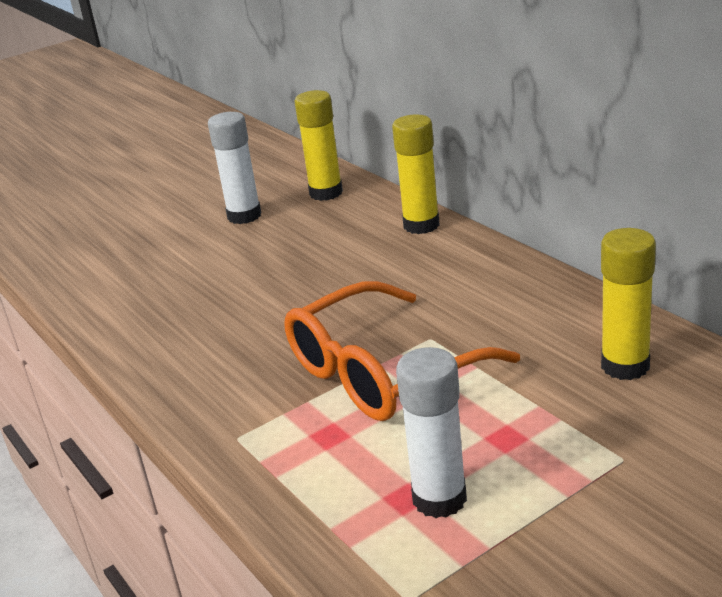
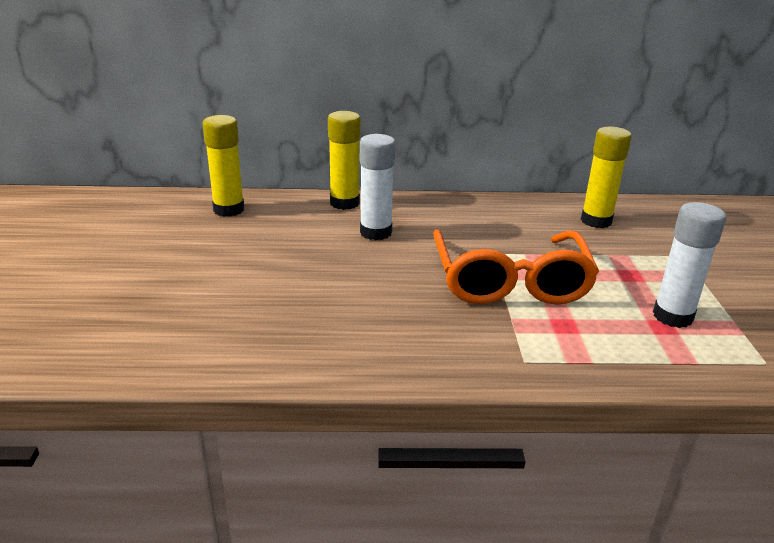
camera: 60 degrees left, 0 degrees up
white glue stick [208,112,261,224] -> white glue stick moved to [360,134,395,240]

